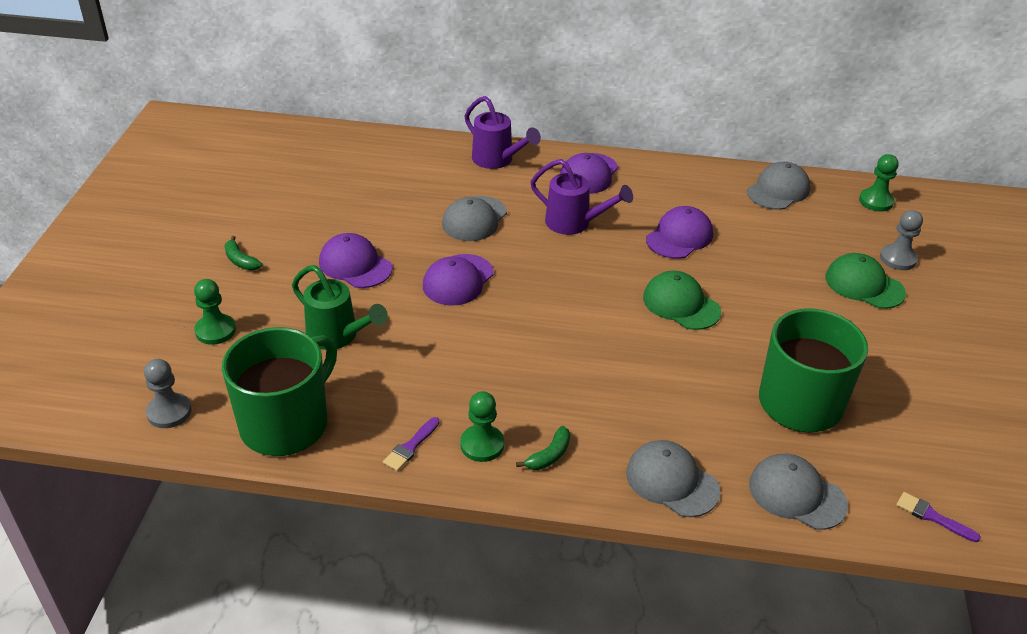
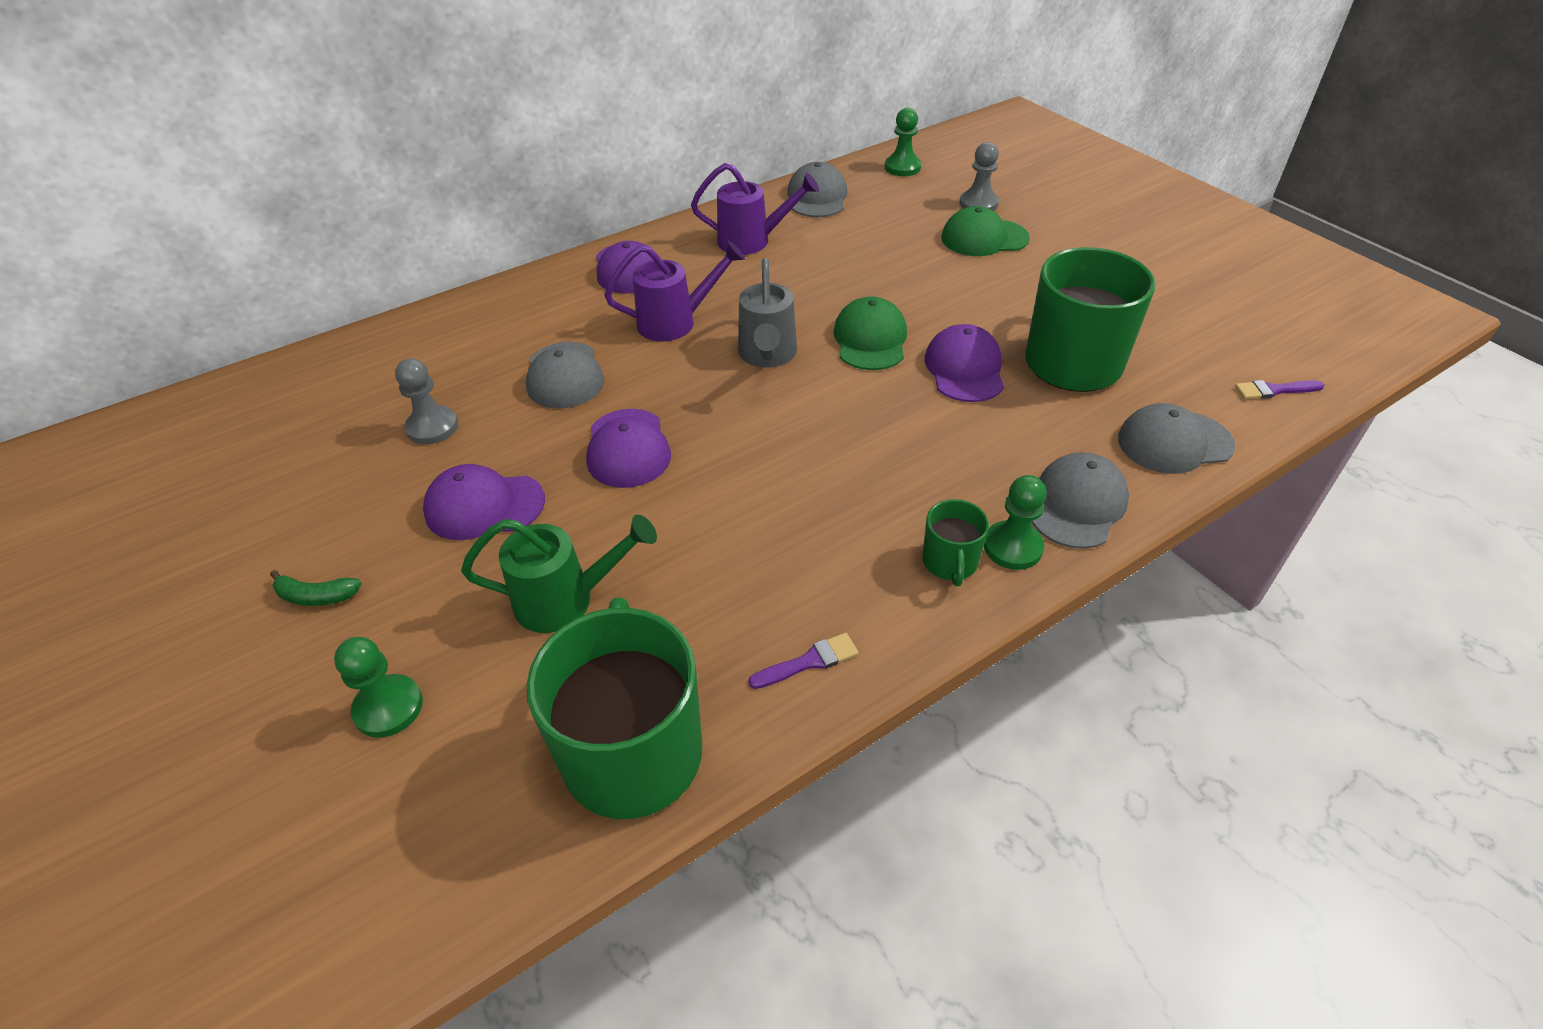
camera: 40 degrees left, 5 degrees up
grey pawn [144,359,191,428] -> grey pawn moved to [395,358,458,445]
purple brush [383,417,440,471] -> purple brush turned 105 degrees counterclockwise [748,633,858,689]
green pawn [460,391,504,462] -> green pawn moved to [984,475,1047,570]
purple watering can [464,96,541,169] -> purple watering can moved to [691,163,819,255]
green banana [516,426,570,470] -> green mug [922,499,989,586]
grey cap [626,440,720,517] -> grey cap turned 120 degrees clockwise [1032,452,1129,549]
green cap [643,271,721,330] -> green cap turned 90 degrees clockwise [833,296,907,370]
purple cap [646,206,713,259] -> purple cap moved to [925,324,1004,402]
none -> grey watering can [738,258,797,368]

